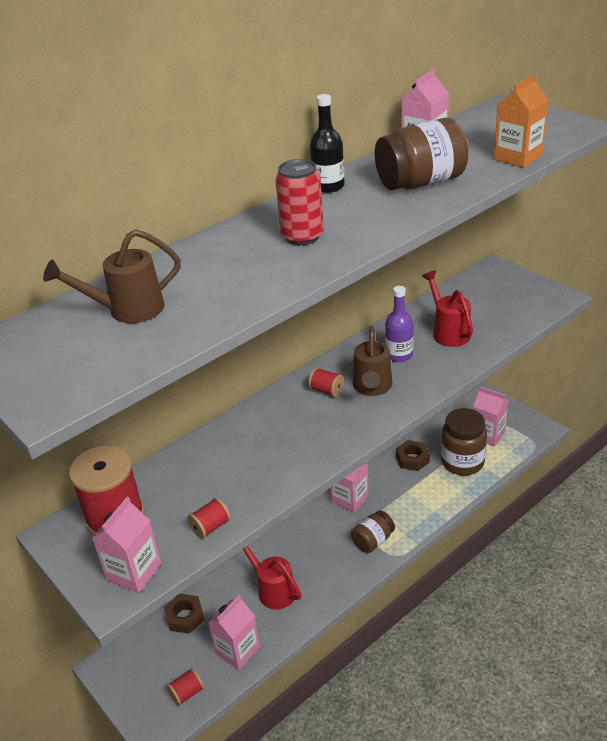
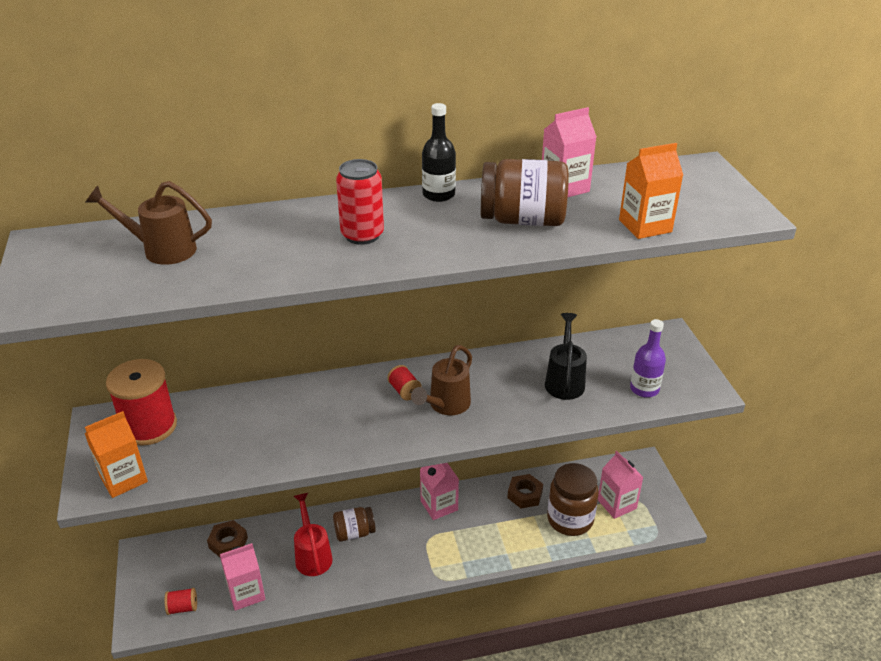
camera: 25 degrees right, 0 degrees up
pink carton [92,497,161,593] -> orange carton [85,411,148,498]
red spool [188,498,231,539] -> none
brown jar [351,510,395,553] -> brown jar moved to [333,507,376,542]
purple bottle [385,286,414,362] -> purple bottle moved to [630,319,666,398]
red watering can [422,270,473,347] -> black watering can [545,313,587,400]

